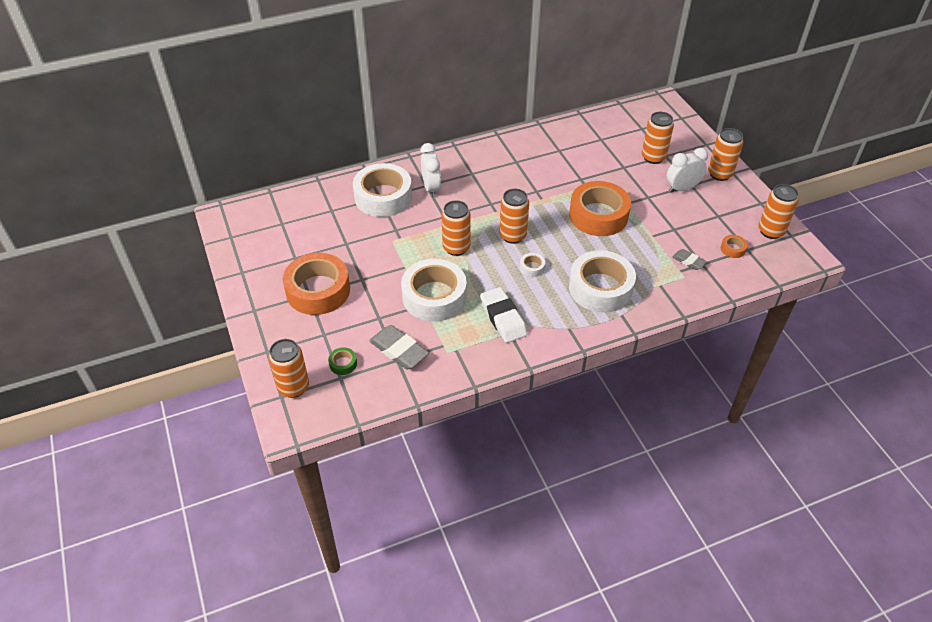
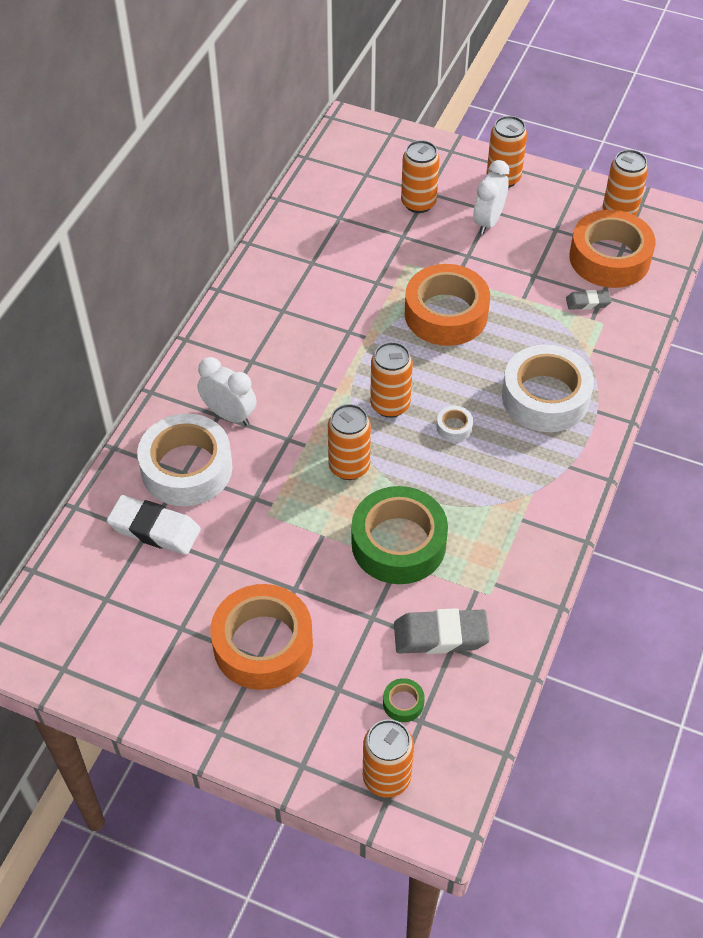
camera: 45 degrees left, 5 degrees up
white tape [401,259,467,322] -> green tape [351,486,448,584]
white eraser [480,287,527,343] -> white eraser moved to [107,495,201,555]
orange tape [721,235,748,258] -> orange tape [569,210,655,288], size x2.49

